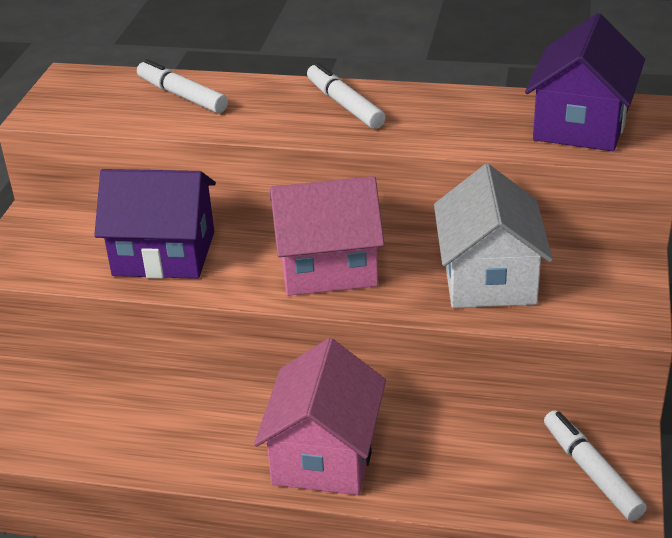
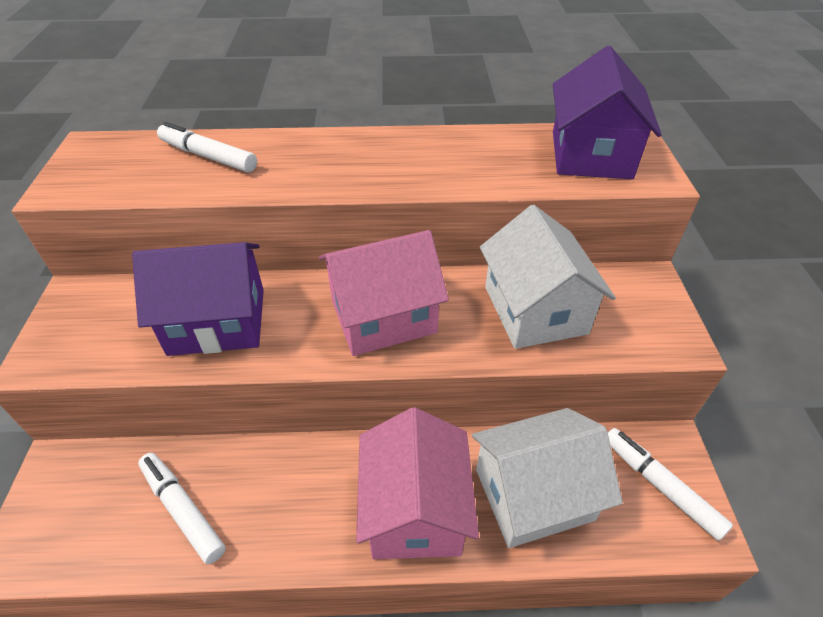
camera: 15 degrees left, 10 degrees up
white marker [307,63,386,129] -> white marker moved to [138,453,226,564]
none -> white house [472,408,623,548]

